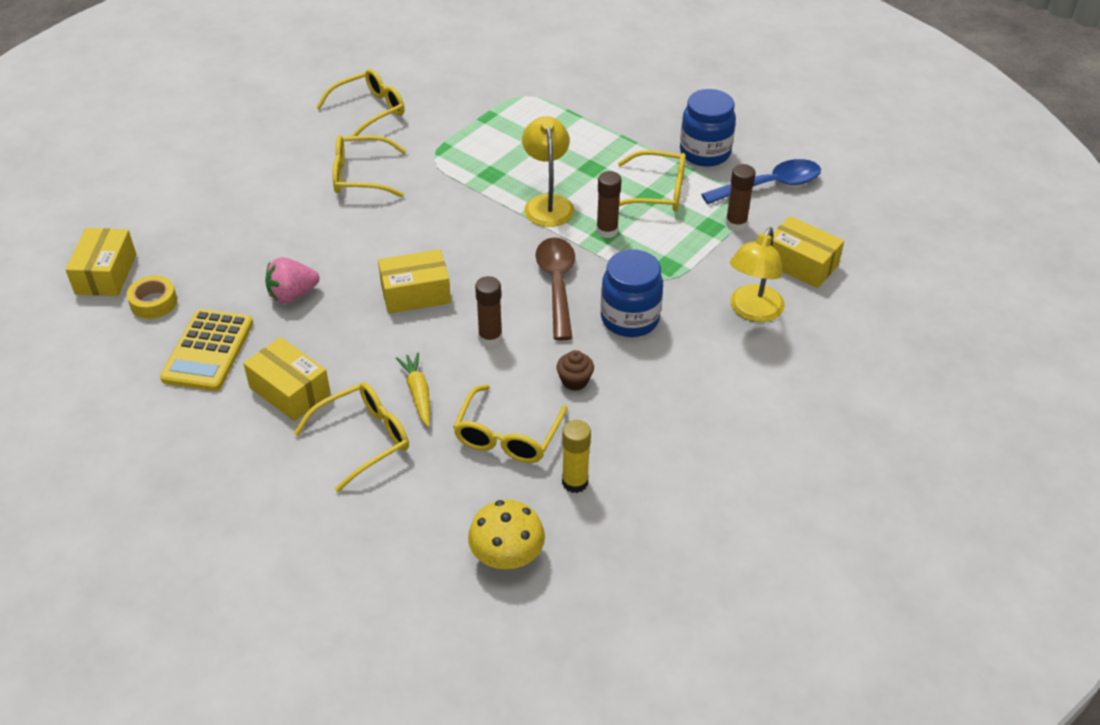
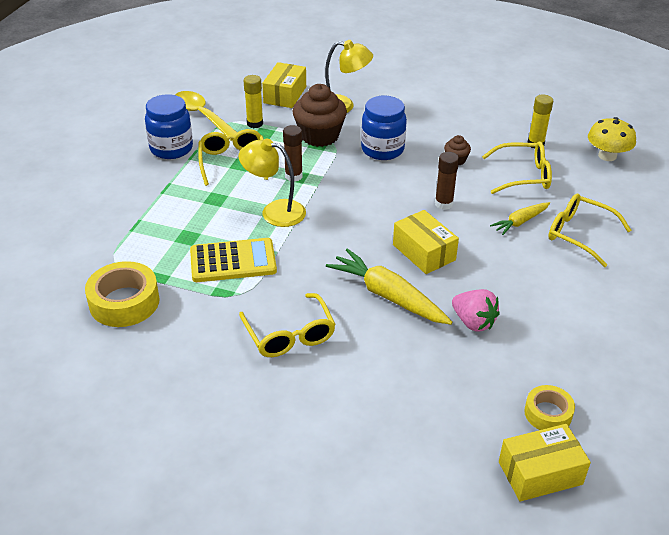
camera: 110 degrees left, 5 degrees down
yellow calculator [160,309,253,391] -> yellow calculator moved to [190,238,277,282]
yellow box [243,337,331,421] -> none
yellow glasses [316,69,405,136] -> none
yellow lamp [522,116,574,227] -> yellow lamp turned 45 degrees clockwise [239,138,306,227]
brown spoon [535,237,575,341] -> none
blue spoon [701,159,821,204] -> yellow spoon [175,91,237,141]
brown glue stick [725,164,756,231] -> yellow glue stick [244,75,263,128]
none -> yellow tape [85,261,160,327]
none -> brown cupcake [292,84,347,147]
none -> yellow carrot [326,248,453,325]

